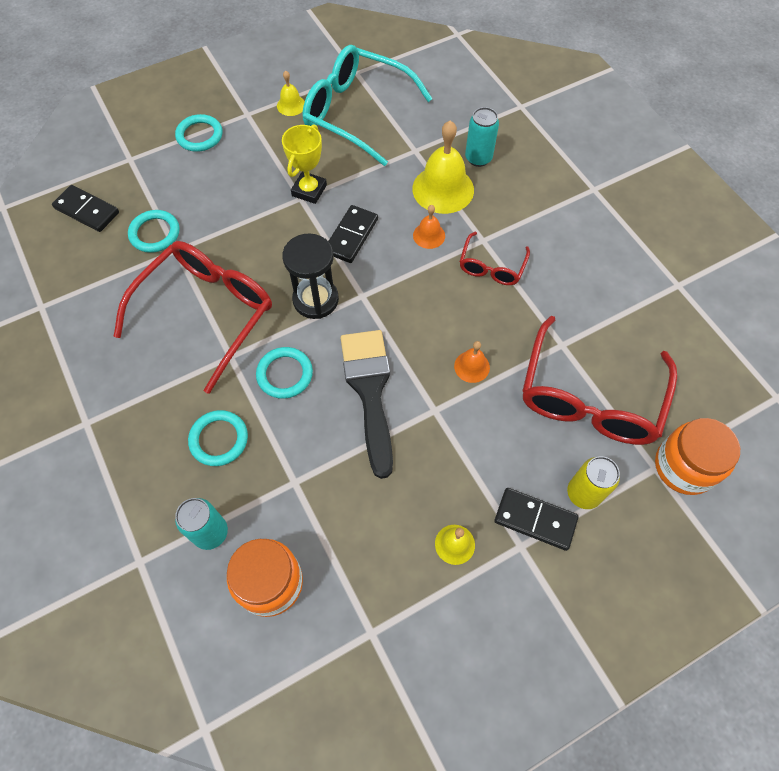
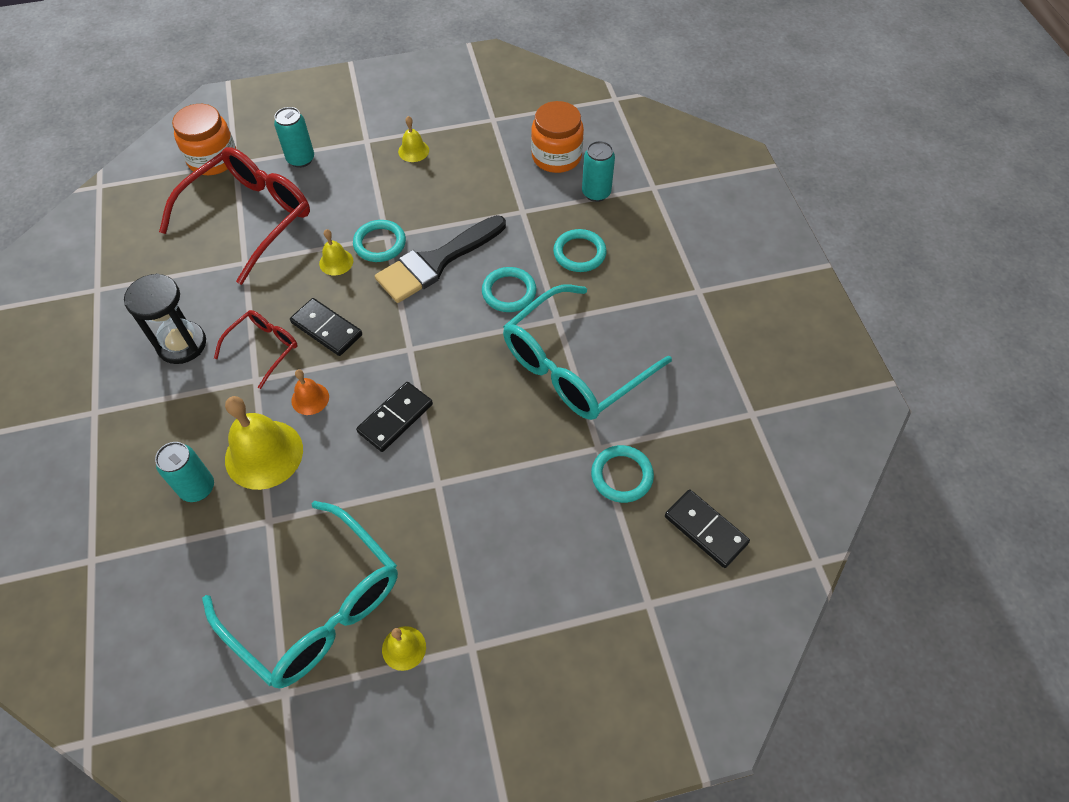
camera: 165 degrees left, 5 degrees down
red glasses [113,241,272,394] -> turquoise glasses [503,284,672,420]
turquoise ring [175,114,222,152] -> turquoise ring moved to [353,220,406,262]
yellow trophy [282,124,327,204] -> none
black hourglass [282,233,339,319] -> black hourglass moved to [124,274,206,364]
black brush [341,330,393,479] -> black brush turned 45 degrees clockwise [375,215,506,303]
orange bell [454,341,490,383] -> yellow bell [319,229,353,276]
black domino [494,488,579,551] -> black domino moved to [290,298,362,356]
yellow can [567,456,620,509] -> turquoise can [274,107,314,168]

